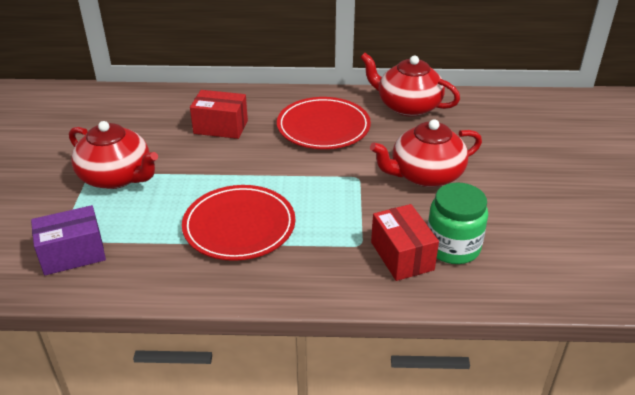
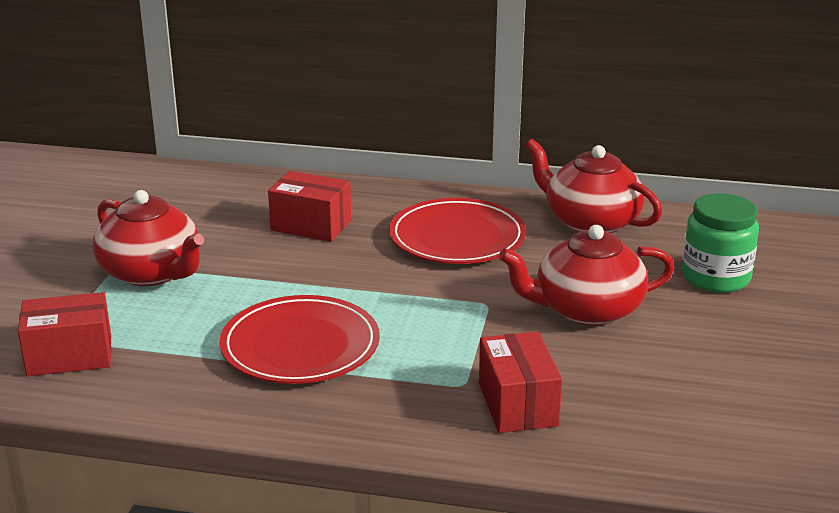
camera: 10 degrees right, 10 degrees down
purple box [31,205,106,275] -> red box [18,292,111,376]
green jar [428,182,488,264] -> green jar moved to [682,193,759,293]

